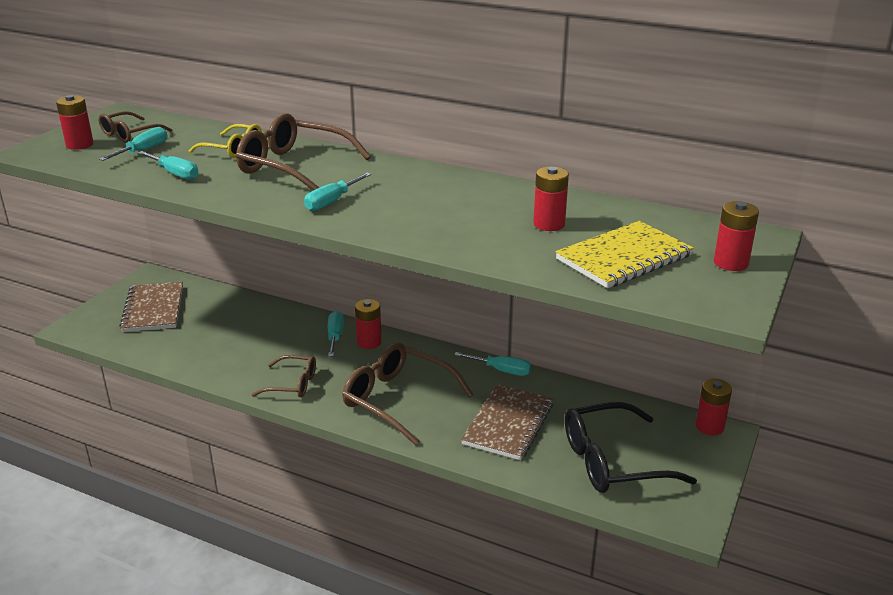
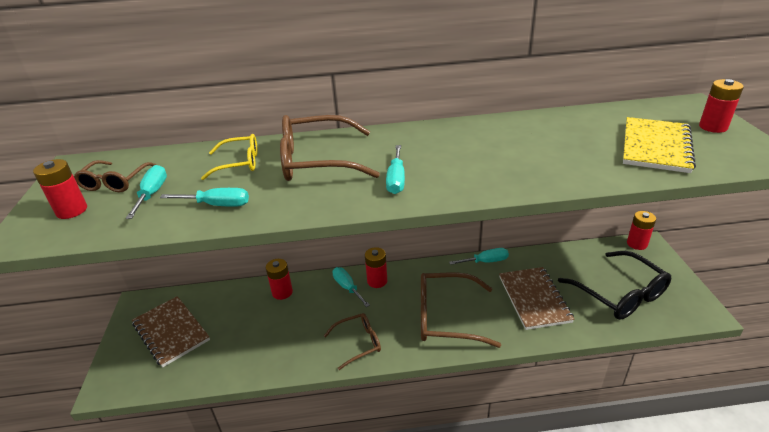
camera: 30 degrees left, 5 degrees up
red battery [533,167,569,231] -> red battery moved to [266,259,293,300]
black glasses [565,402,697,493] -> black glasses turned 75 degrees counterclockwise [558,251,671,320]

